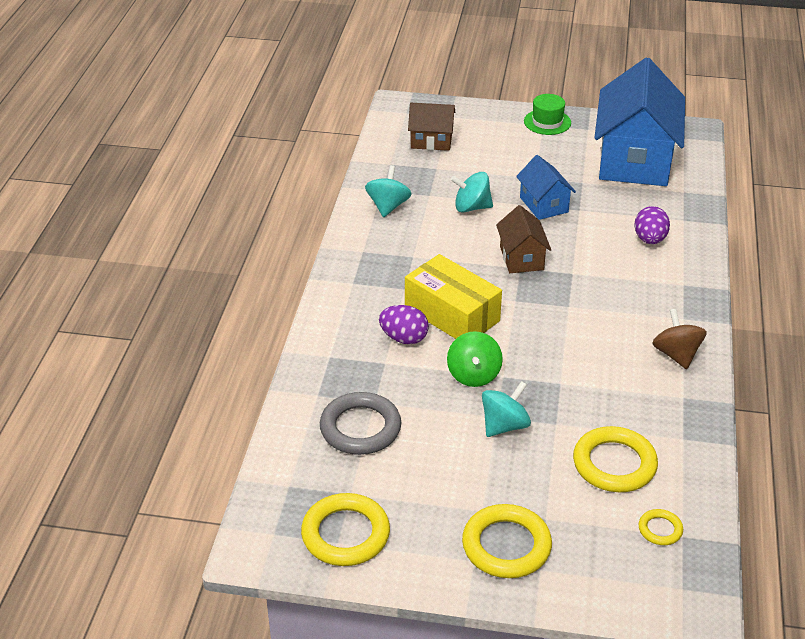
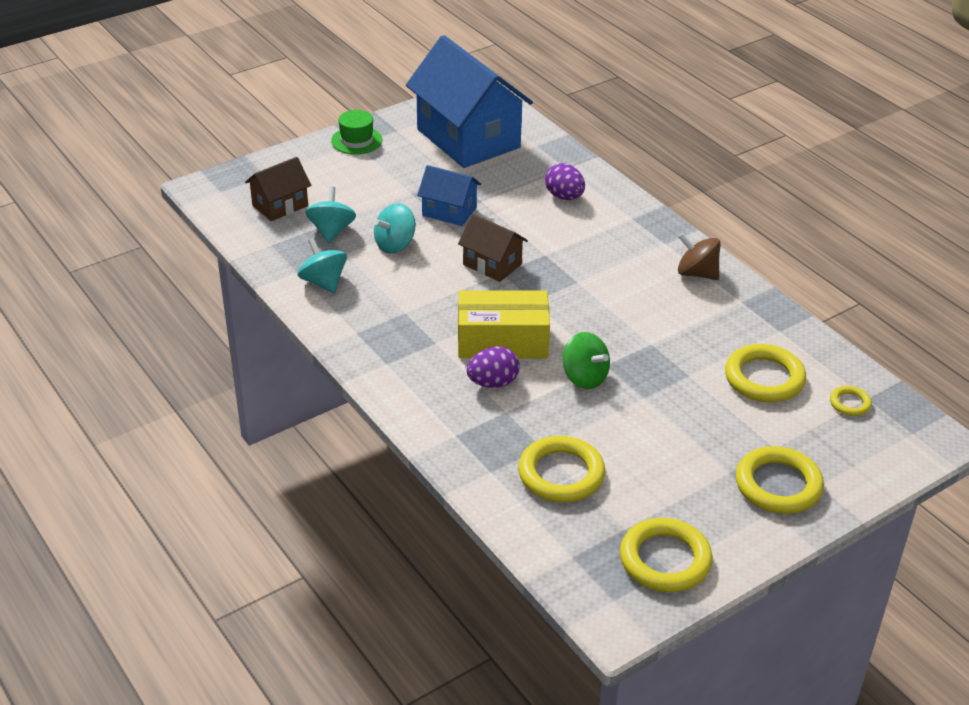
camera: 45 degrees left, 0 degrees up
grey ring [320,392,401,455] -> yellow ring [518,436,605,503]
turquoise spinning top [482,381,531,437] -> turquoise spinning top moved to [305,187,356,243]

